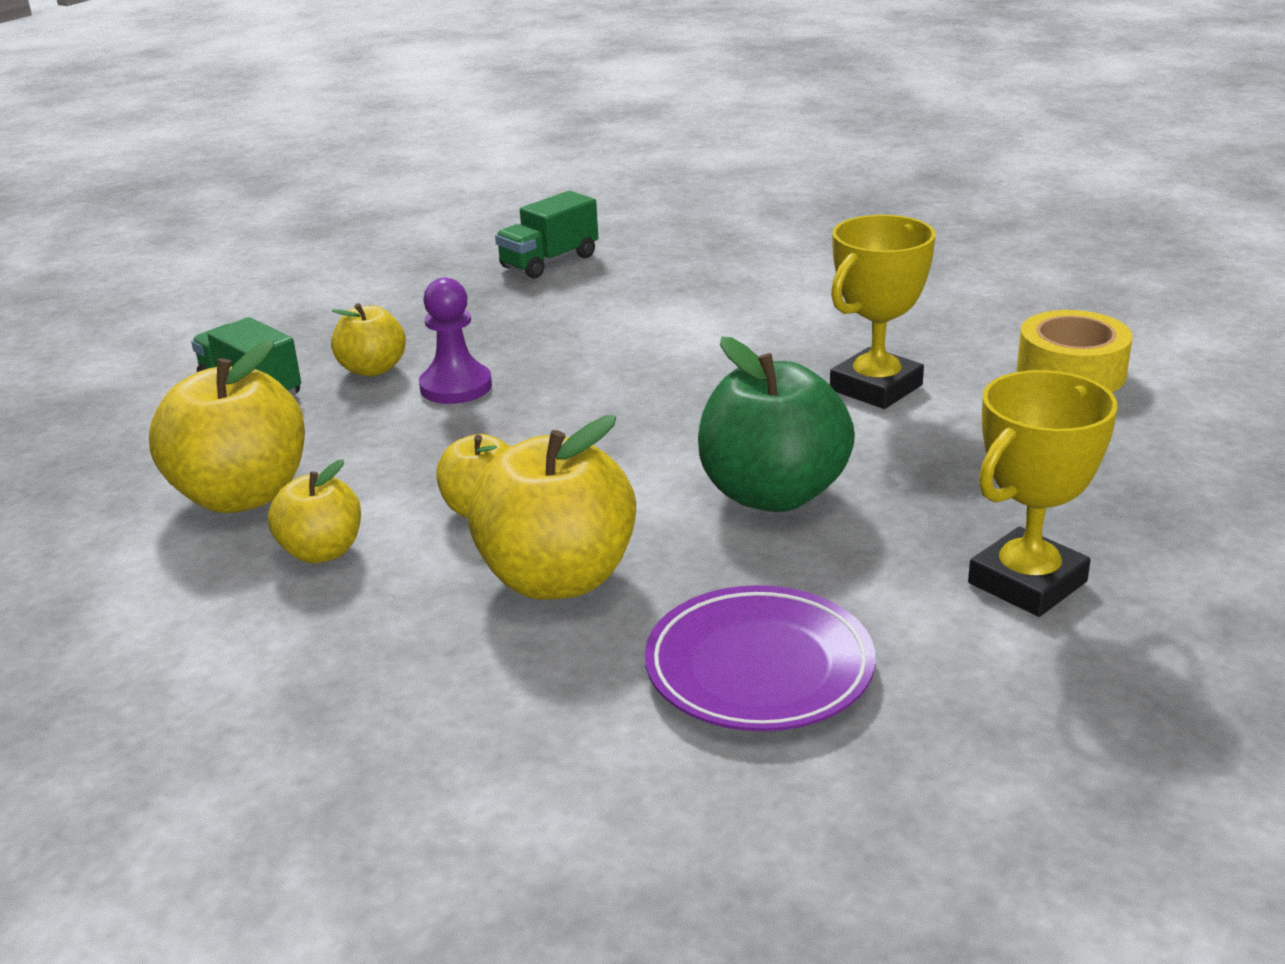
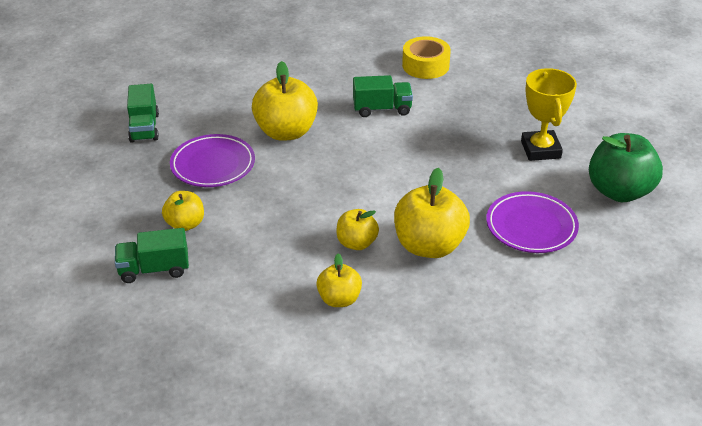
camera: 55 degrees left, 10 degrees up
yellow apple [149,339,305,513] -> yellow apple moved to [252,61,318,141]
purple pawn [419,278,492,404] -> none
green apple [698,336,855,512] -> green apple moved to [589,133,663,202]
yellow trophy [830,215,936,409] -> green truck [353,75,413,117]
none -> purple plate [170,134,255,187]

